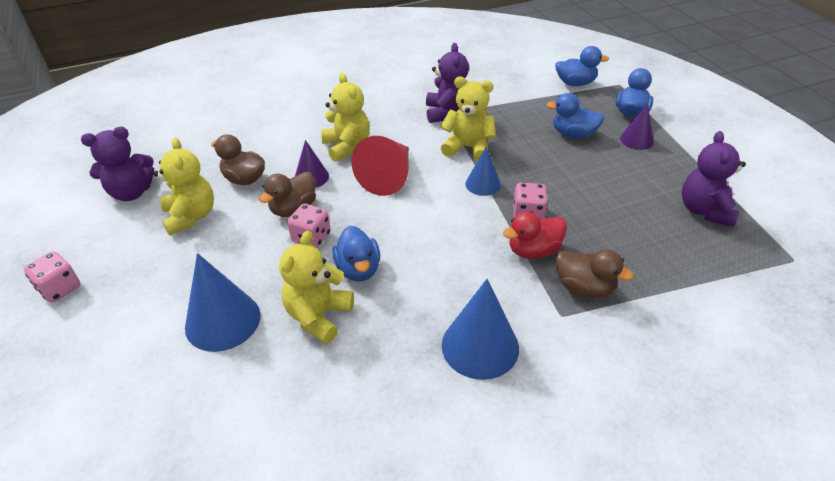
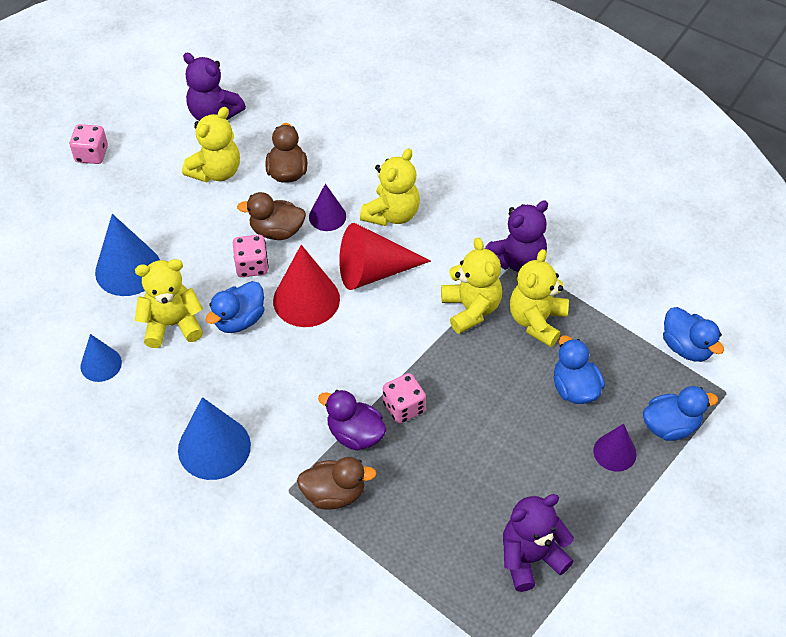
camera: 55 degrees right, 10 degrees up
blue cone [465,147,501,196] -> blue cone moved to [81,334,122,382]
red duck [503,211,567,259] -> purple duck [318,390,387,451]
brown duck [556,249,633,298] -> brown duck turned 90 degrees counterclockwise [297,457,376,510]
none -> red cone [273,245,340,327]
none -> yellow teddy bear [510,249,569,347]

